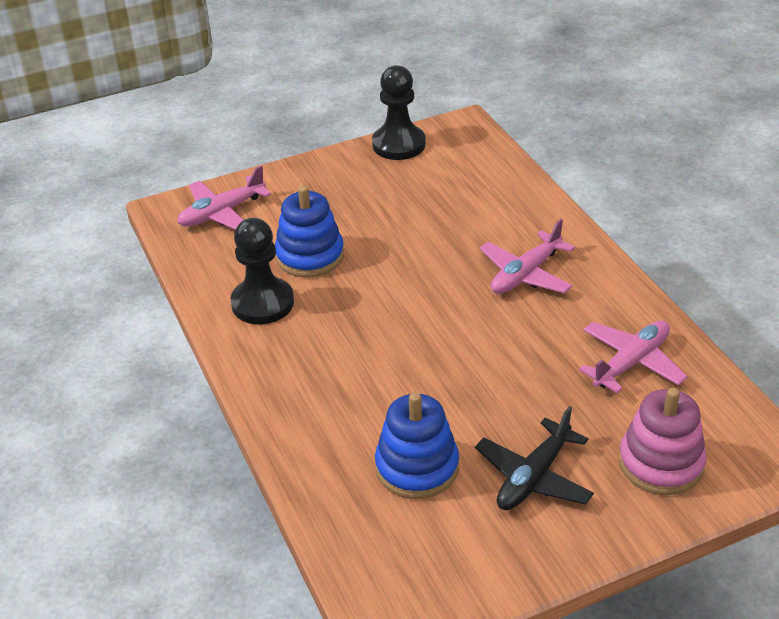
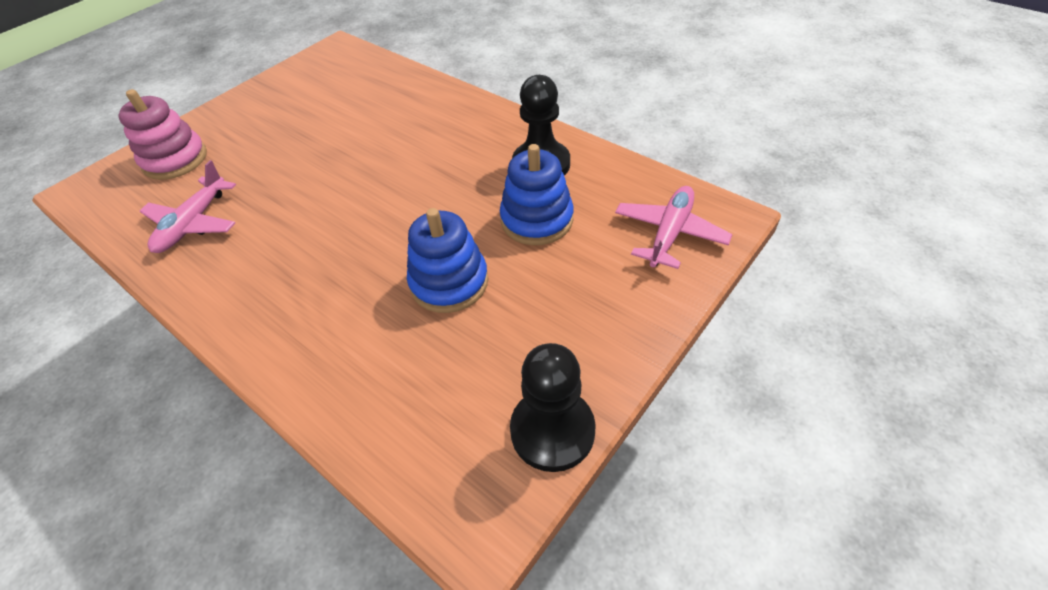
camera: 155 degrees right, 10 degrees up
blue stacking toy [375,392,459,499] -> blue stacking toy moved to [407,208,488,313]
black plane [475,406,594,510] -> none
pink plane [480,219,575,294] -> none

